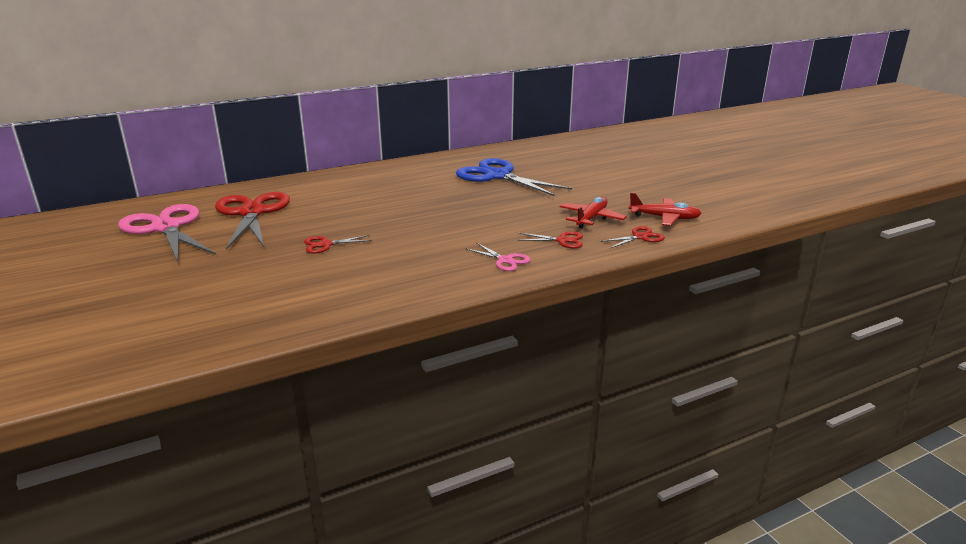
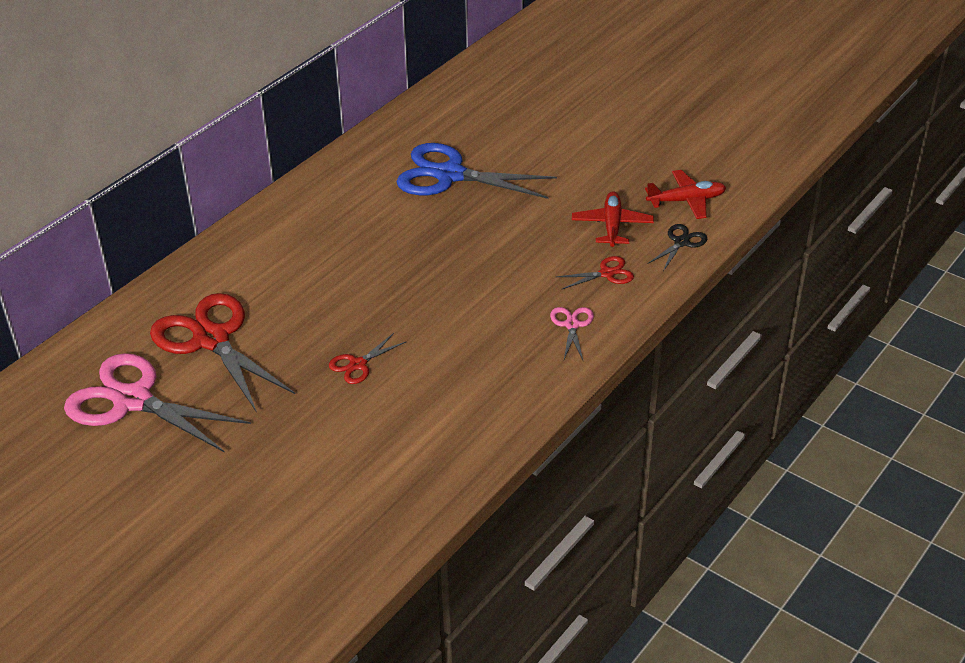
camera: 25 degrees left, 15 degrees up
pink scissors [465,242,531,271] -> pink scissors turned 105 degrees counterclockwise [550,307,594,362]
red scissors [600,226,665,248] -> black scissors [649,224,707,271]

